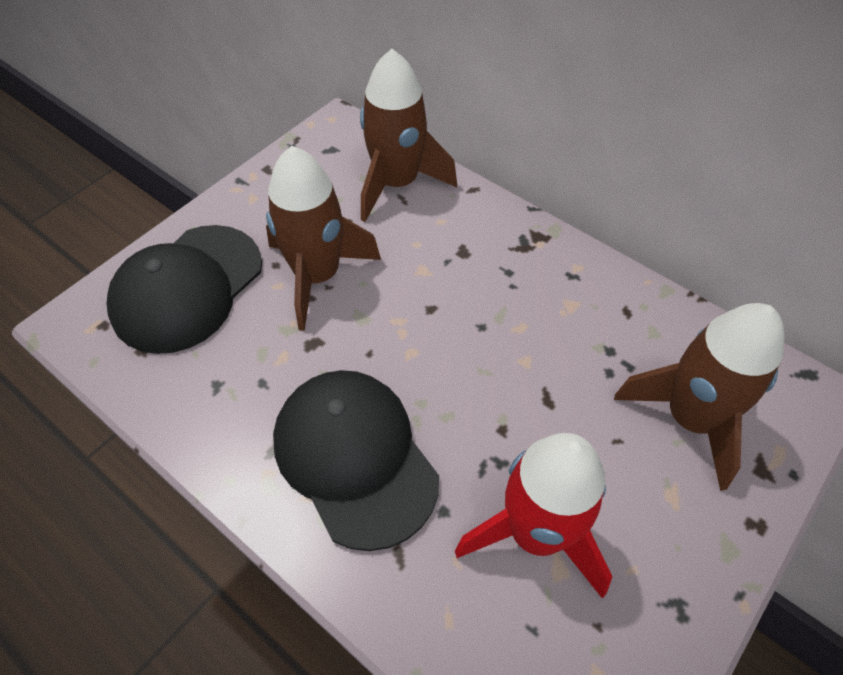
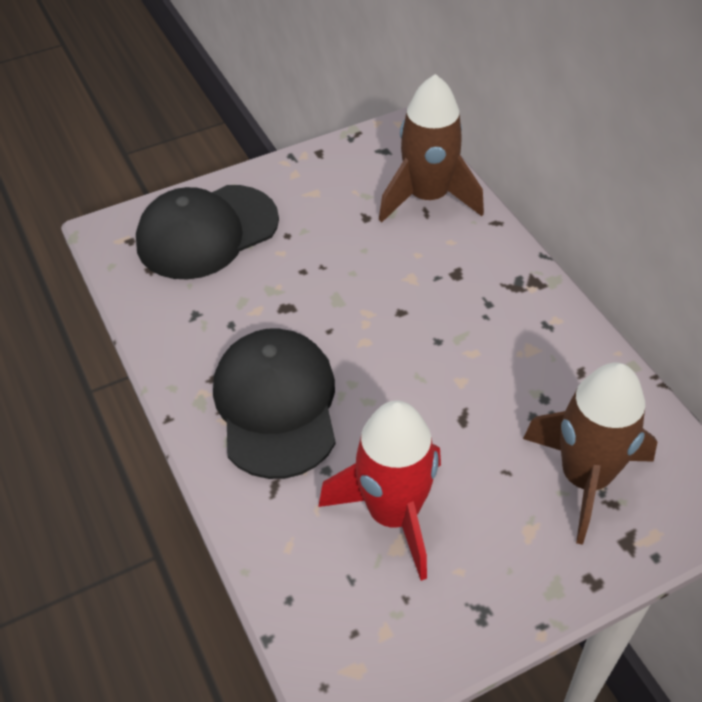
camera: 25 degrees right, 5 degrees down
brown rocket [266,146,381,331] -> none

